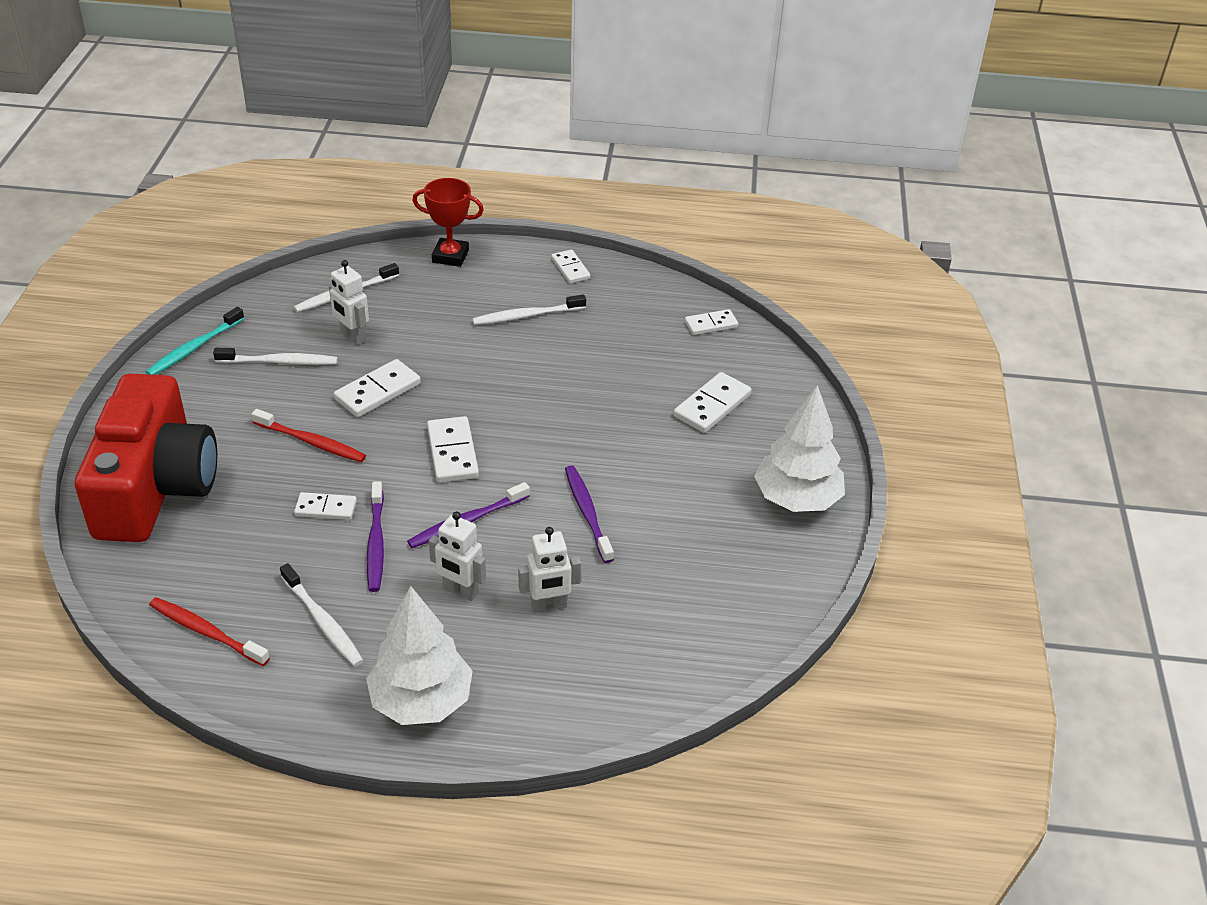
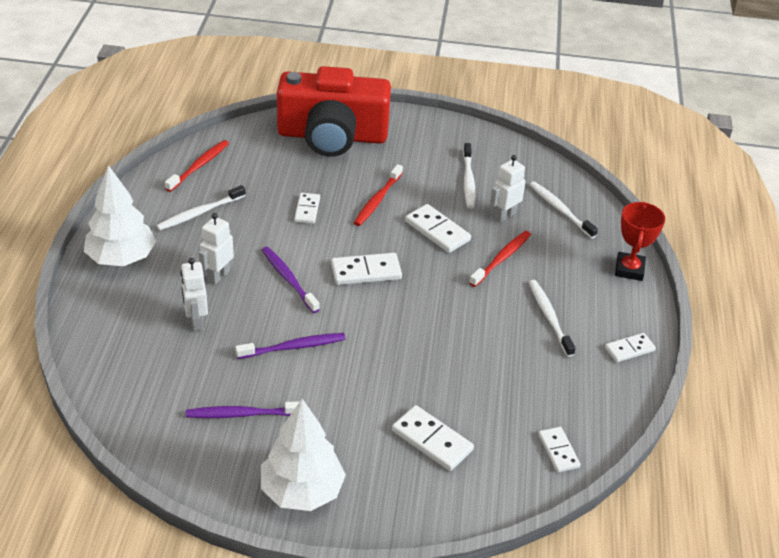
camera: 90 degrees right, 0 degrees up
turquoise toothbrush [146,307,244,375] -> none
purple toothbrush [367,481,384,592] -> purple toothbrush moved to [186,401,300,418]
none -> red toothbrush [469,231,531,287]

